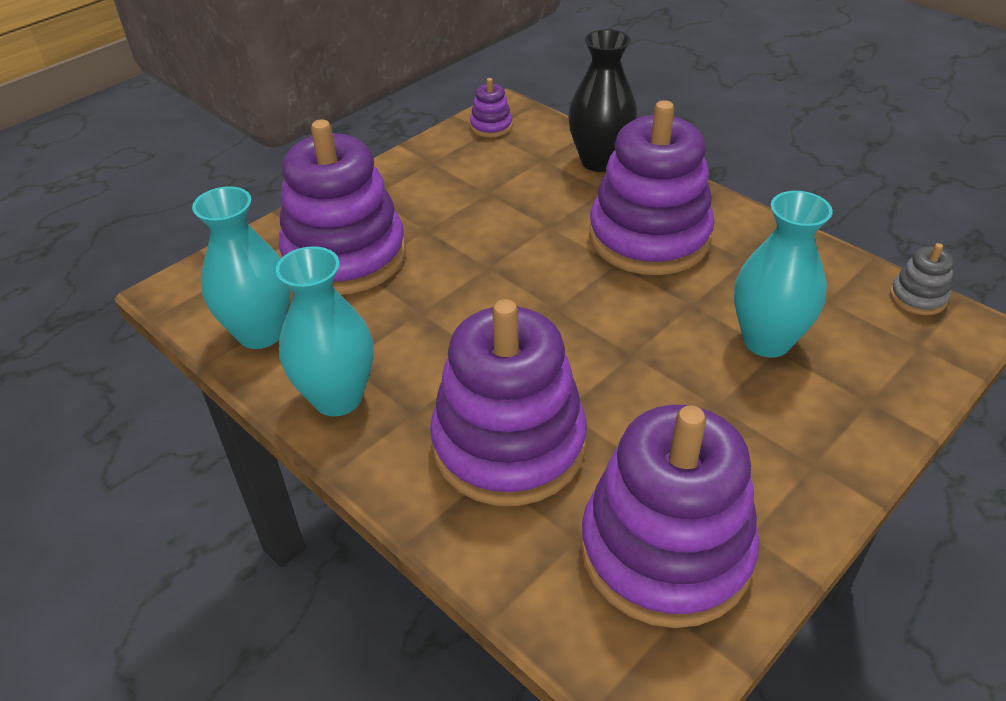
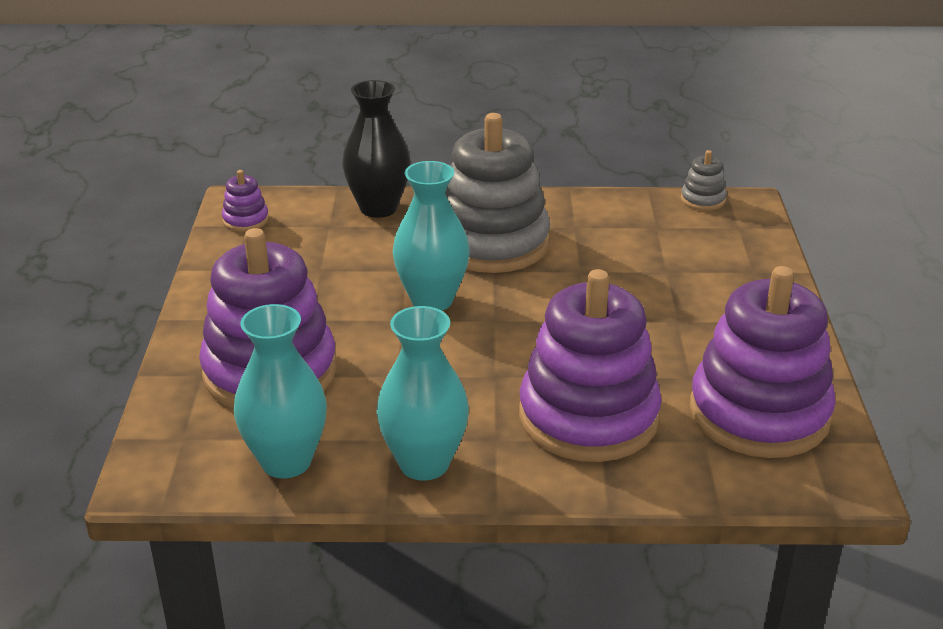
camera: 45 degrees left, 10 degrees down
purple stacking toy [589,100,715,275] -> grey stacking toy [446,113,550,273]
turquoise vase [734,191,833,358] -> turquoise vase moved to [393,161,470,311]

